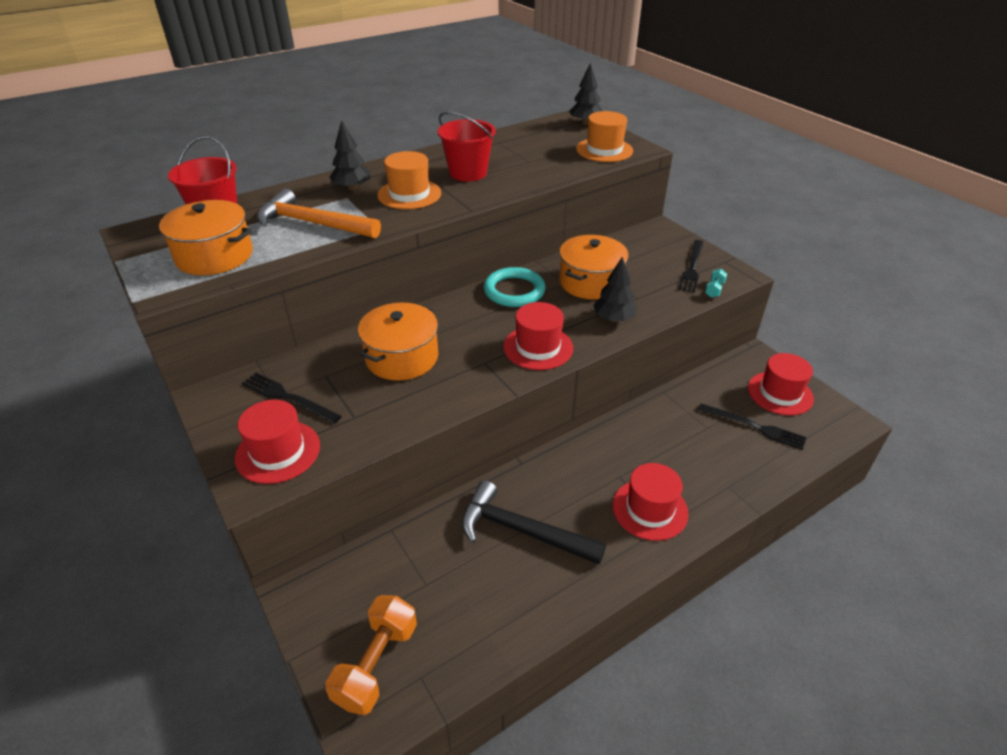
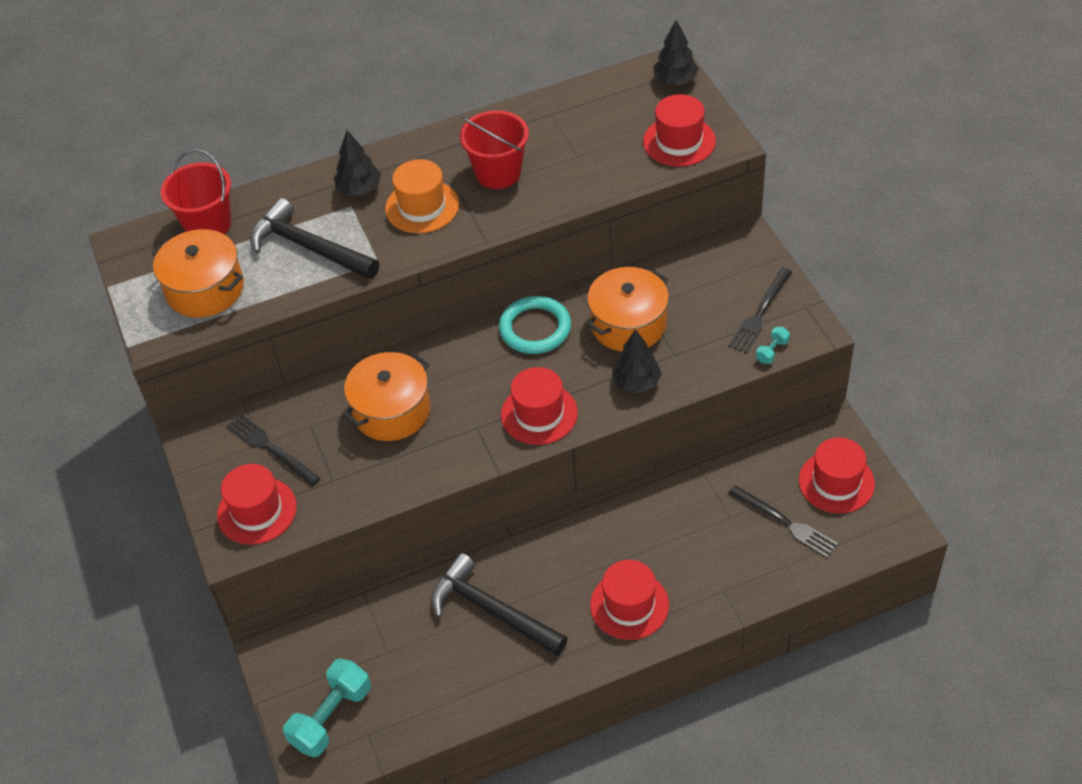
camera: 15 degrees right, 10 degrees up
orange hammer [257,188,381,238] -> black hammer [250,198,379,279]
orange dumbbell [325,595,417,715] -> turquoise dumbbell [283,658,371,757]
orange hat [576,111,633,162] -> red hat [643,94,716,167]

